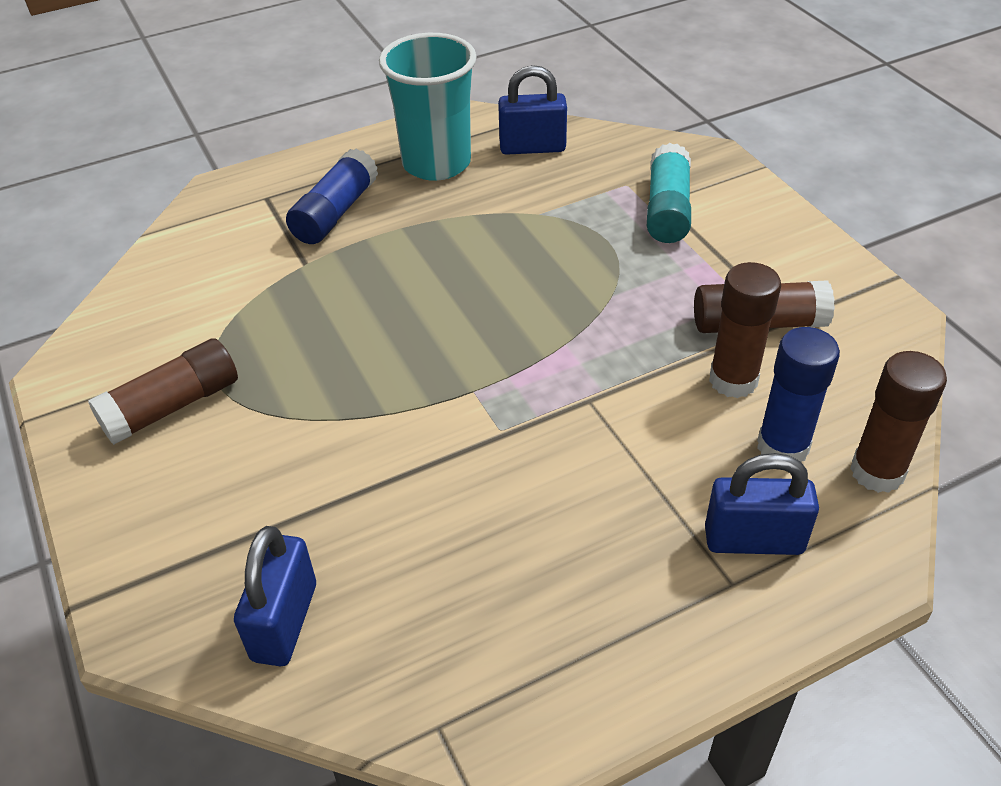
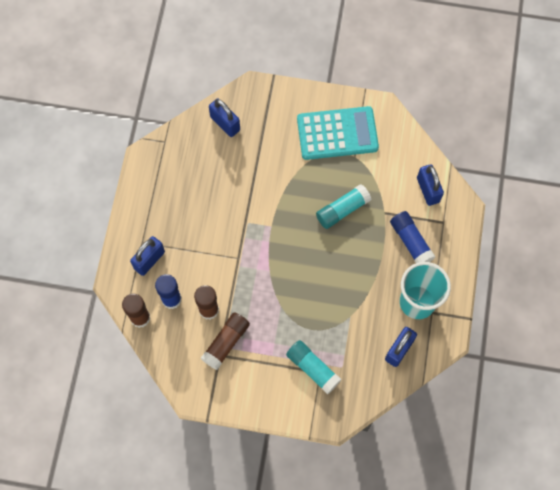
camera: 125 degrees right, 25 degrees up
brown glue stick [88,338,238,445] -> turquoise calculator [297,106,379,160]
none -> turquoise glue stick [316,184,371,229]
none -> blue padlock [417,164,444,206]

